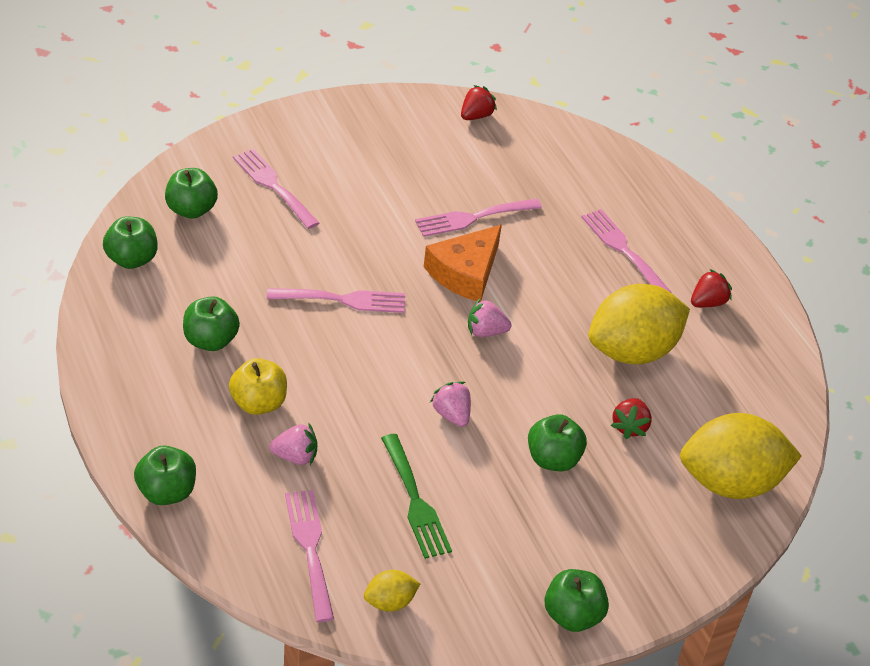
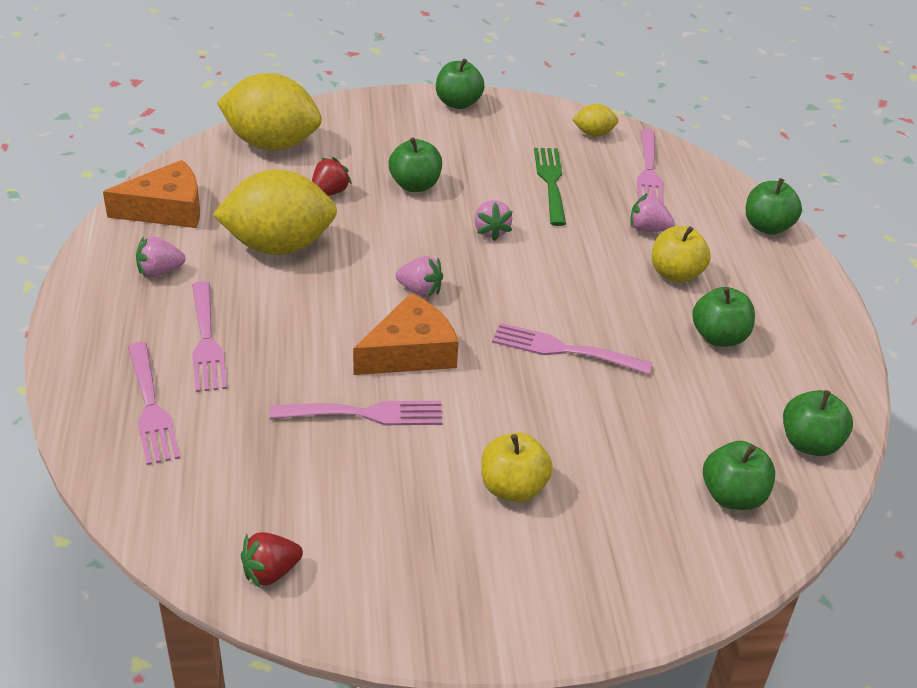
camera: 160 degrees left, 5 degrees down
pink fork [233,148,319,229] -> pink fork moved to [128,342,180,465]
red strawberry [691,269,732,307] -> pink strawberry [136,236,185,277]
none -> orange cheese [103,160,200,228]
none -> yellow apple [481,432,553,503]

